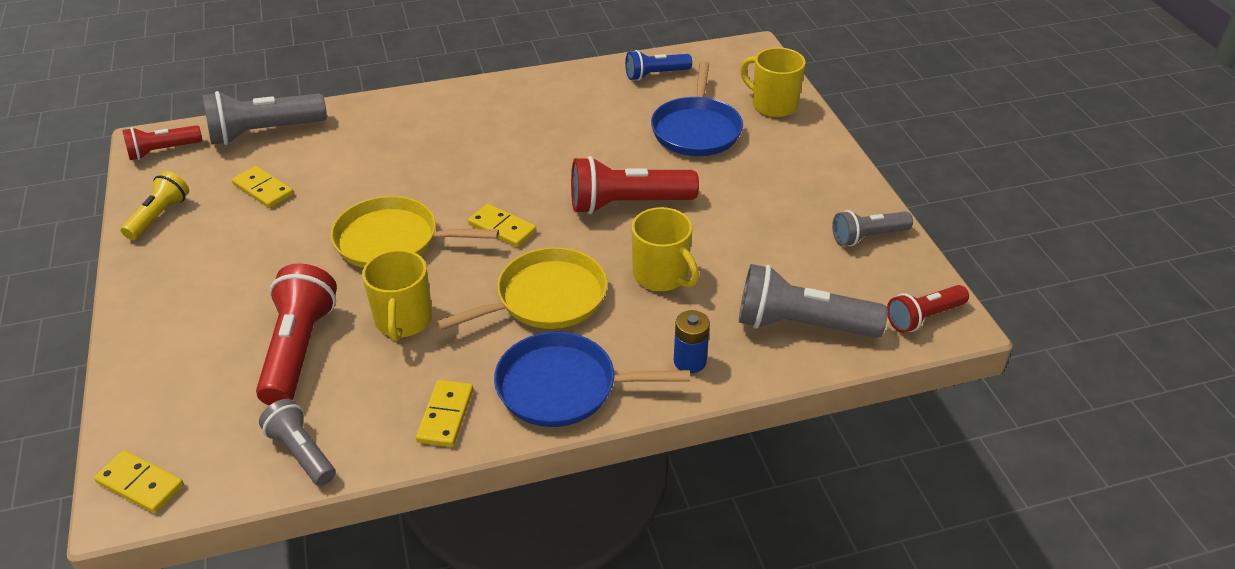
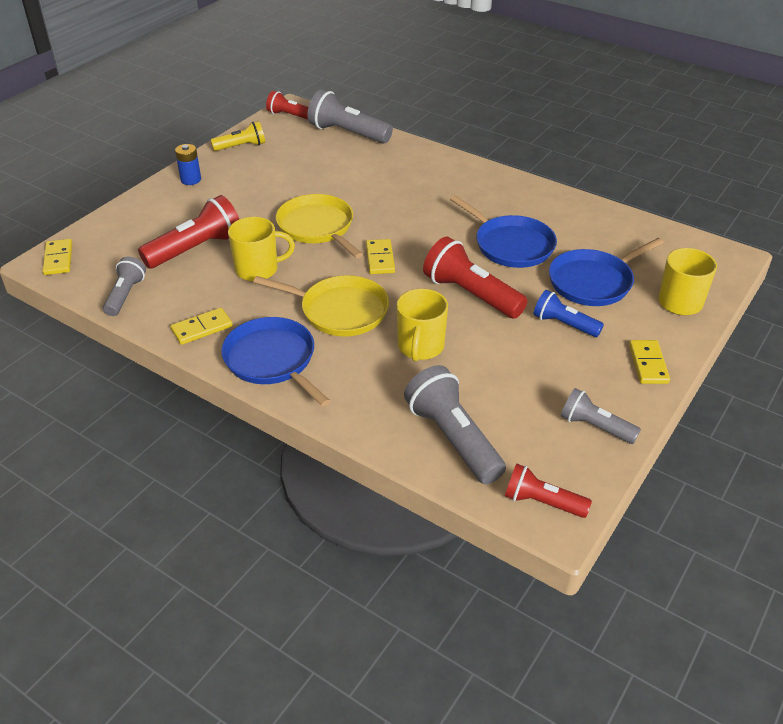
camera: 50 degrees right, 0 degrees up
yellow domino [232,166,293,208] -> yellow domino moved to [629,340,670,384]
yellow mug [362,249,432,341] -> yellow mug turned 150 degrees counterclockwise [228,217,295,281]
blue flashlight [625,50,692,81] -> blue flashlight moved to [534,290,604,337]
blue battery [674,310,710,373] -> blue battery moved to [175,144,201,185]
none -> blue pan [450,195,557,268]

